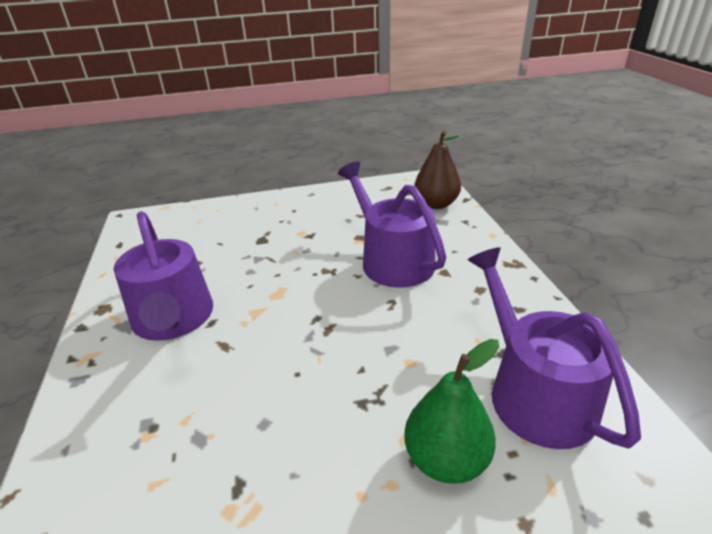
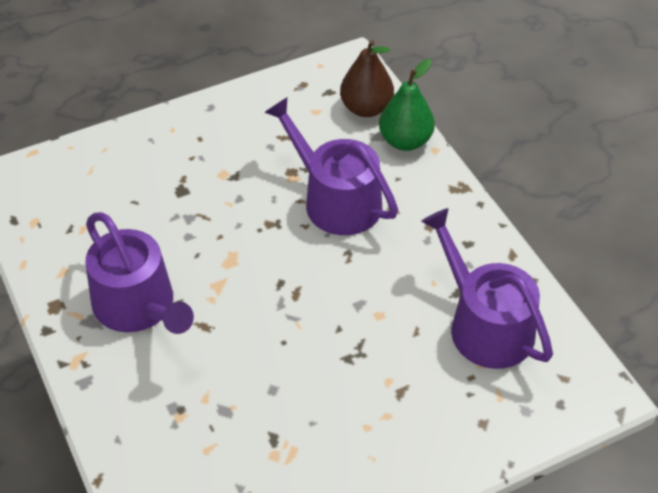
camera: 15 degrees left, 15 degrees up
green pear [404,339,499,484] -> green pear moved to [379,59,435,151]

